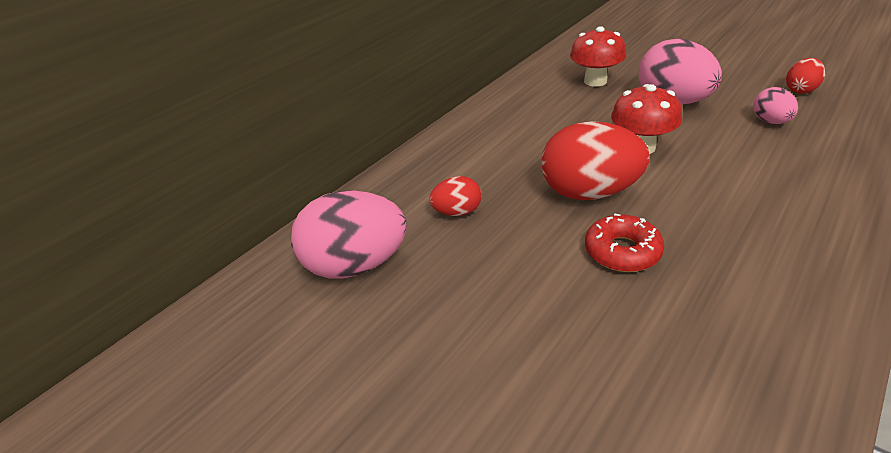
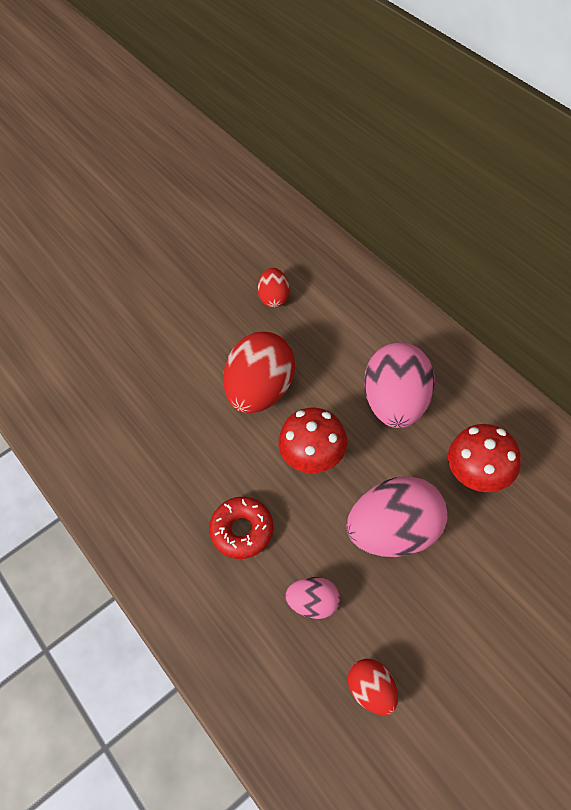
camera: 105 degrees right, 20 degrees up
pink egg [291,190,407,279] -> pink egg moved to [364,342,435,428]
red donut [585,213,664,272] -> red donut moved to [209,497,273,559]

